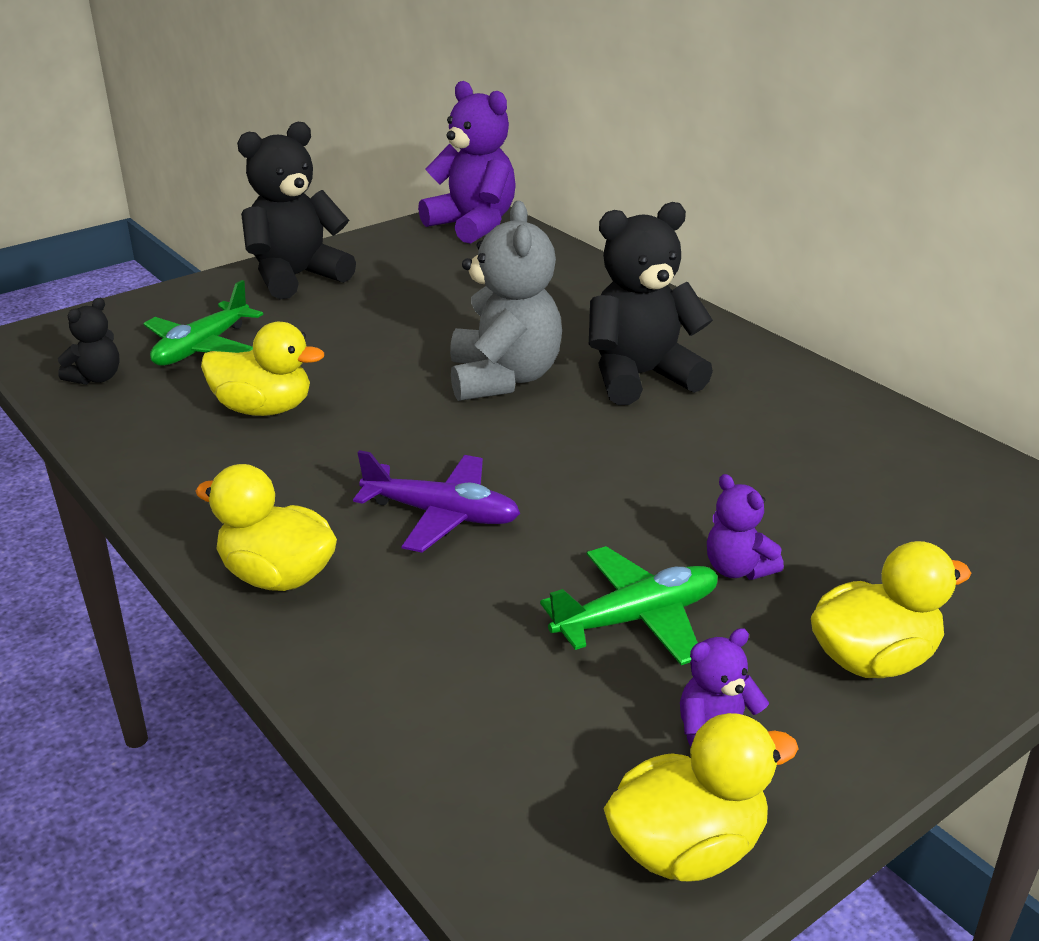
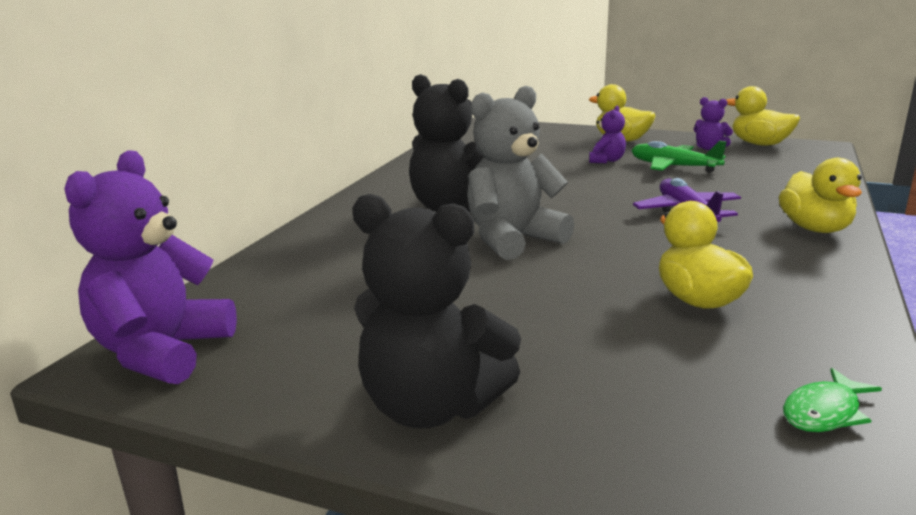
camera: 120 degrees left, 10 degrees down
black teddy bear [58,298,120,385] -> green fish [783,368,882,432]
green plane [143,280,263,366] -> none

